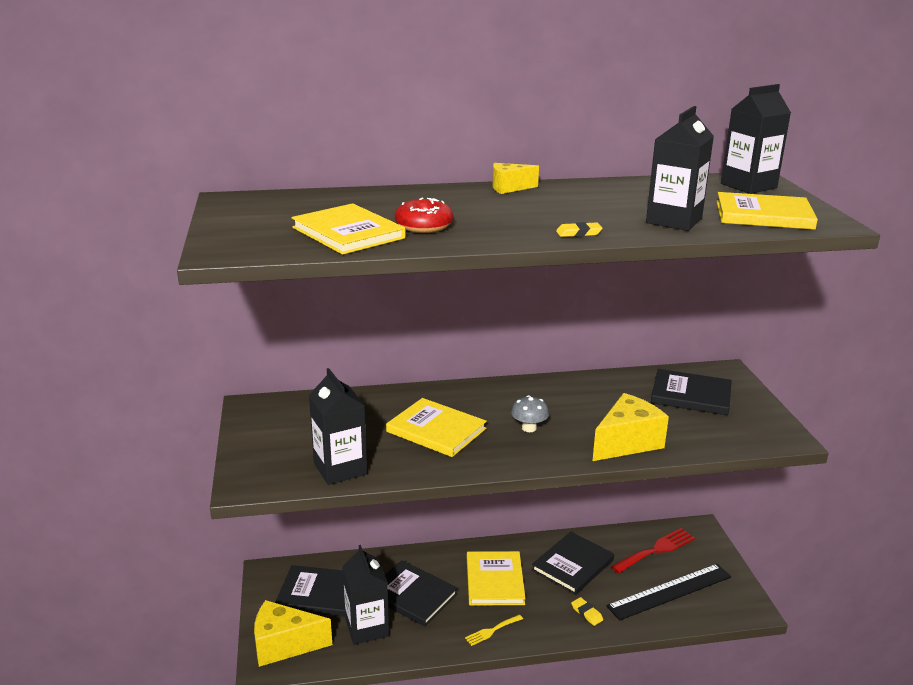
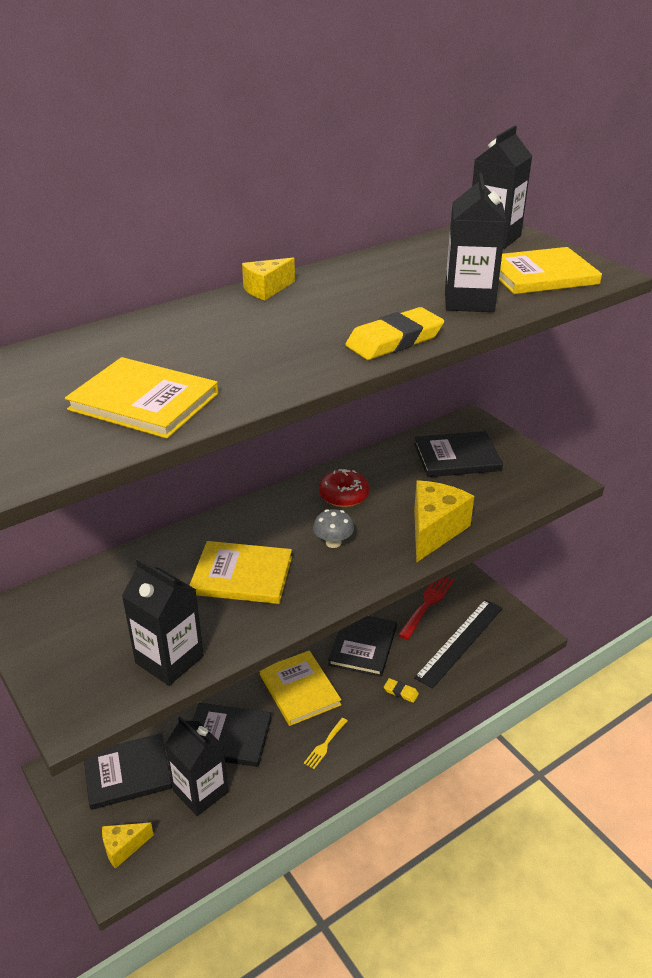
camera: 25 degrees left, 10 degrees up
yellow cheese [254,600,332,667] -> yellow cheese [102,823,154,869], size x0.58
red donut [395,198,453,233] -> red donut moved to [319,469,369,507]
yellow eraser [556,222,602,237] -> yellow eraser [346,307,444,360], size x1.98

